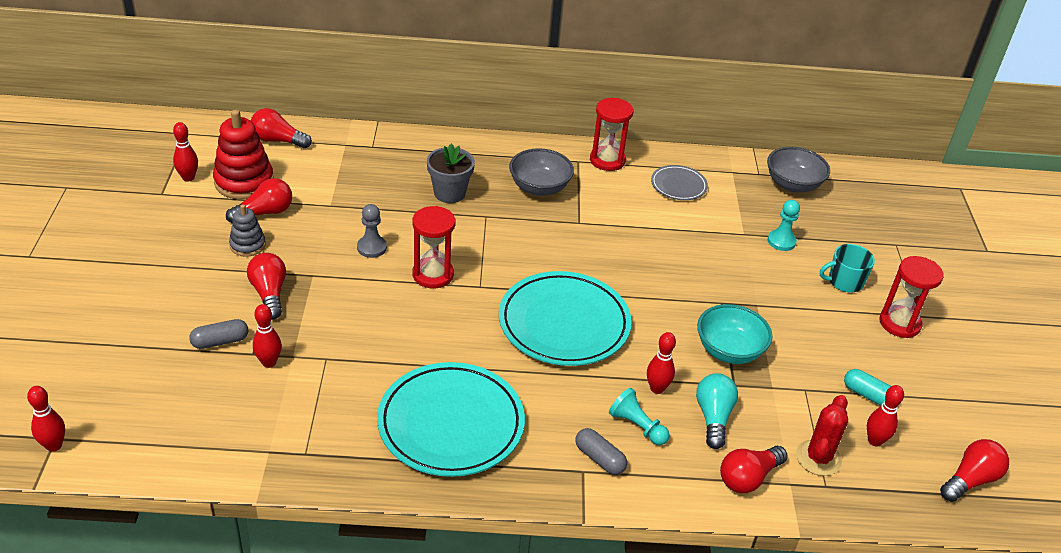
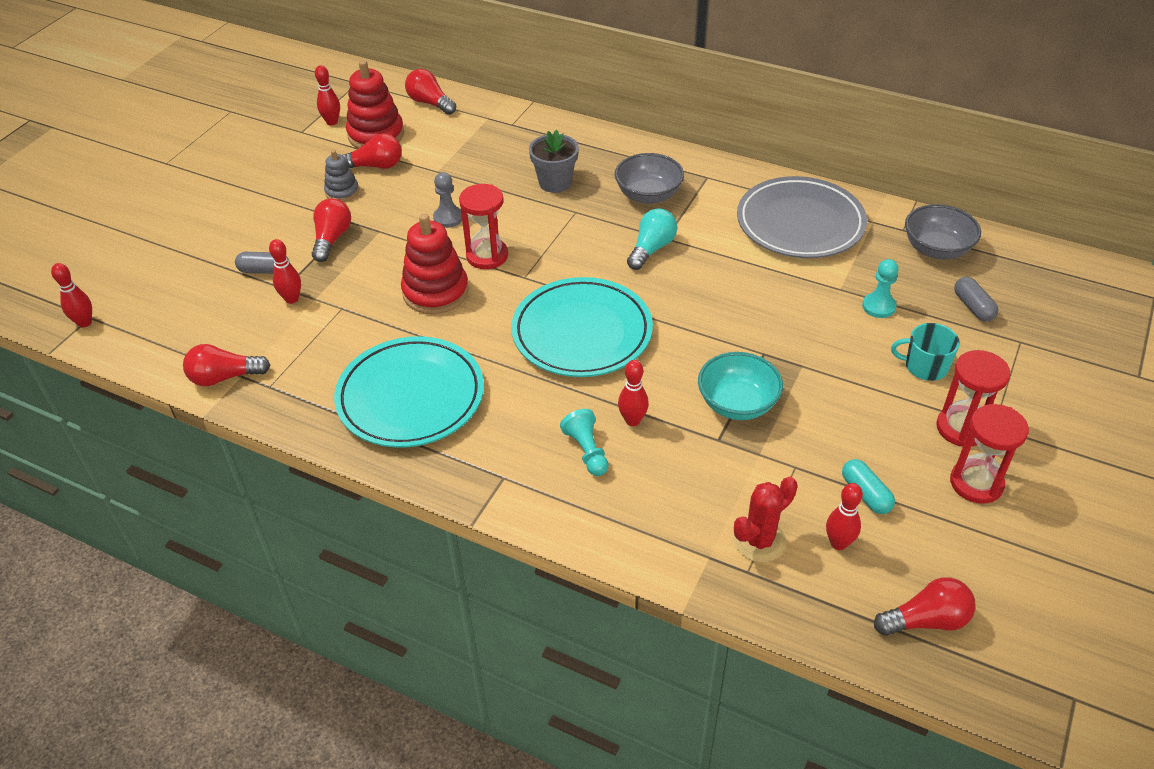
camera: 30 degrees right, 5 degrees up
grey capsule [576,428,627,475] -> grey capsule moved to [954,277,998,322]
red hourglass [590,98,634,171] -> red hourglass moved to [950,404,1029,504]
grey plate [651,165,708,200] -> grey plate [737,176,867,258], size x2.01
turquoise light bulb [696,373,738,449] -> turquoise light bulb moved to [627,208,677,270]
red light bulb [720,446,788,493] -> red light bulb moved to [183,344,270,386]
none -> red stacking toy [401,214,469,314]

